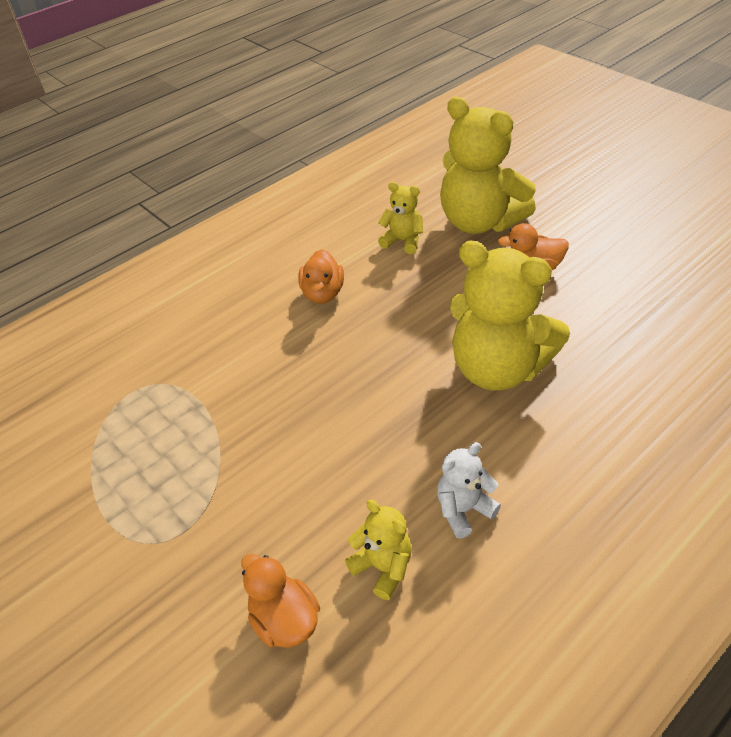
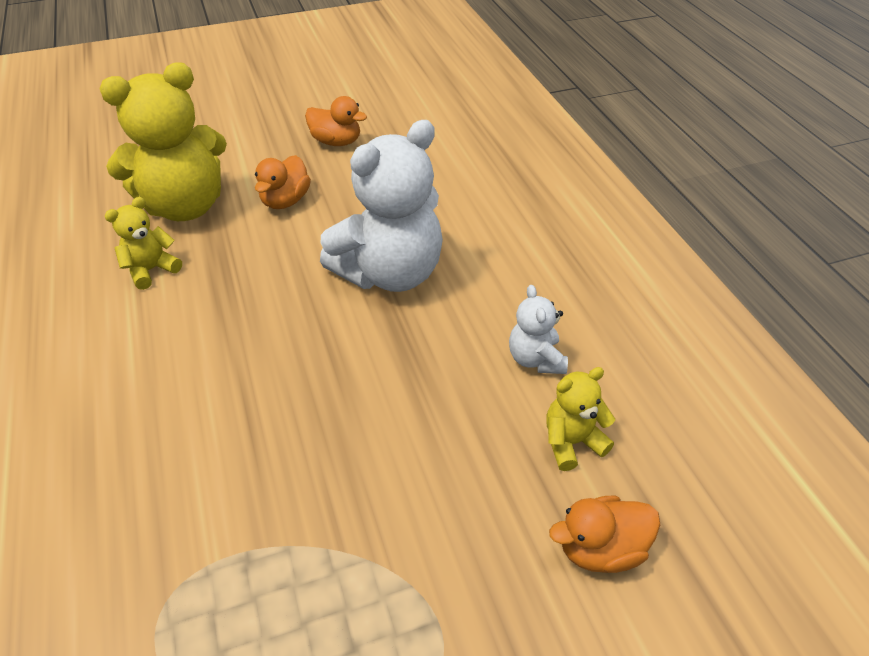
camera: 70 degrees left, 0 degrees up
orange duck [298,249,344,304] -> orange duck moved to [305,96,367,146]
yellow teddy bear [449,241,570,391] -> white teddy bear [320,120,443,292]

